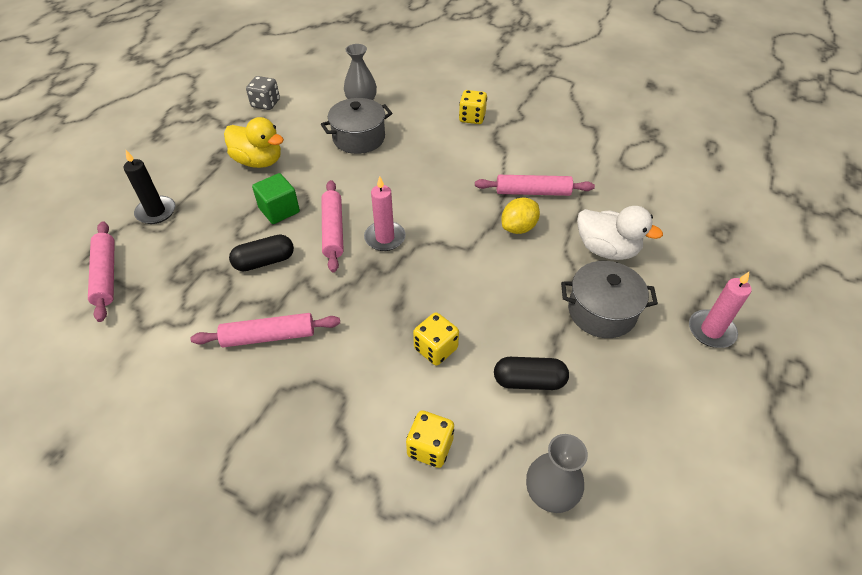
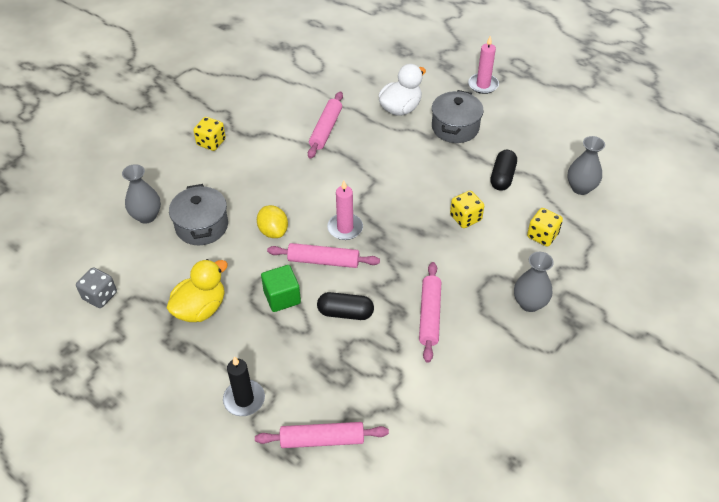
camera: 75 degrees left, 0 degrees up
black capsule [229,235,294,271] -> black capsule turned 75 degrees counterclockwise [317,292,374,320]
yellow lemon [501,198,540,234] -> yellow lemon moved to [257,205,288,238]
none -> grey vase [514,252,554,312]

